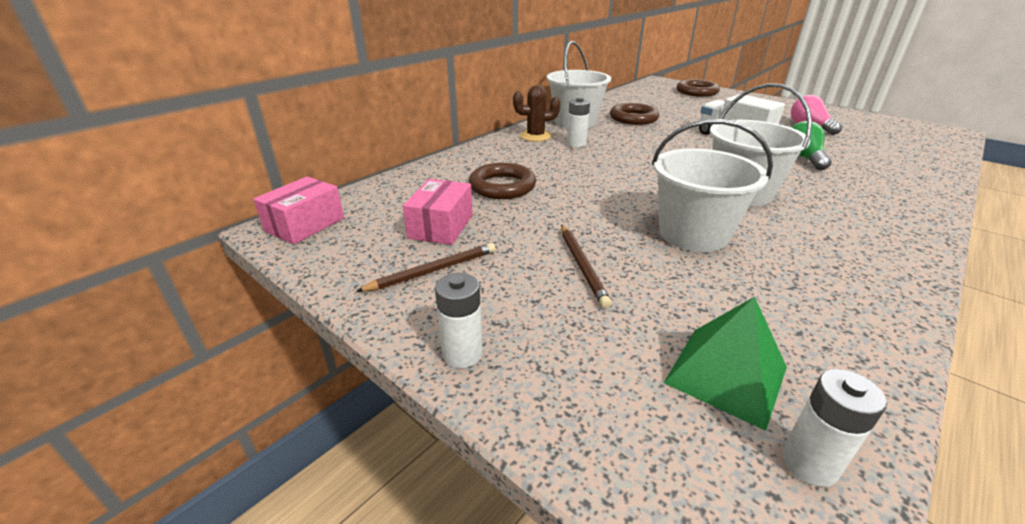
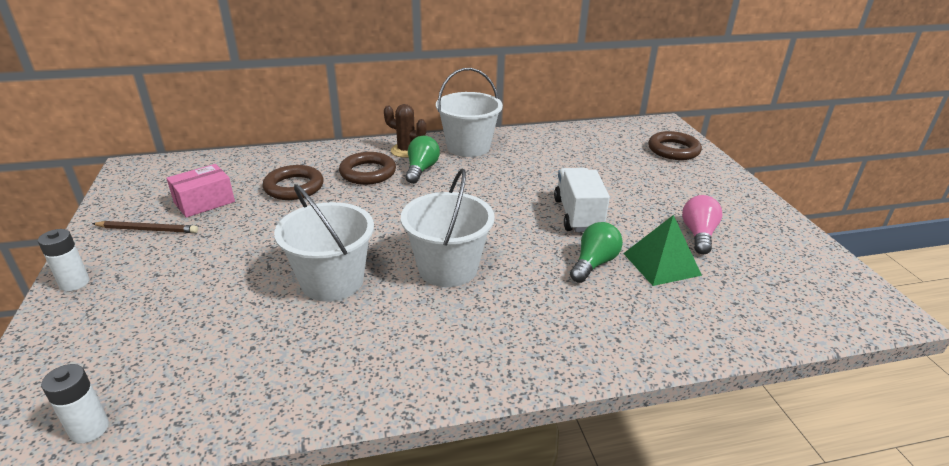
camera: 35 degrees right, 0 degrees up
pink box [253,176,344,244] -> none
brown pencil [561,225,612,308] -> none
white battery [567,97,590,147] -> green light bulb [405,136,440,184]
brown ring [610,103,659,125] -> brown ring moved to [339,152,396,185]
green pyramid [664,297,787,431] -> green pyramid moved to [623,215,702,286]

